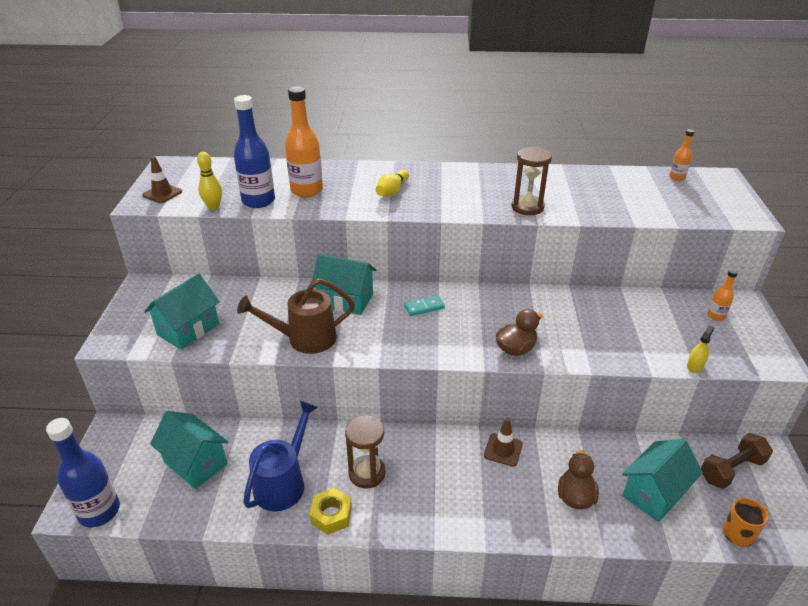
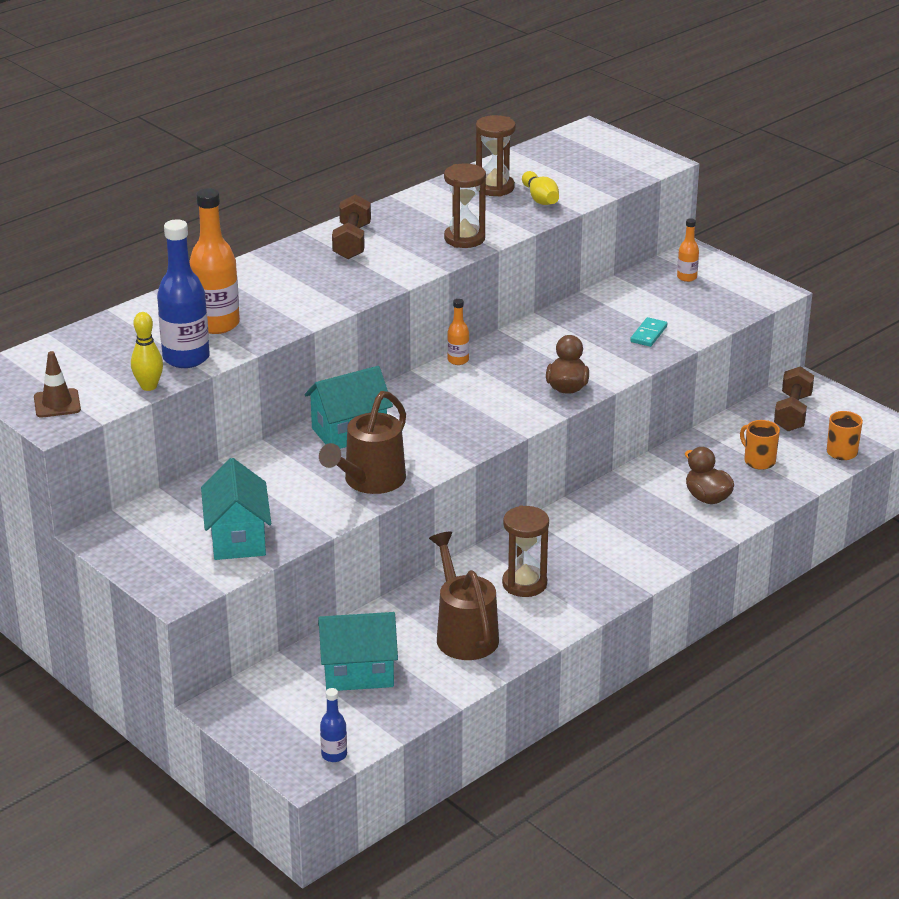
camera: 45 degrees left, 5 degrees down
blue bottle [46,418,120,527] -> blue bottle [320,688,347,762], size x0.50
blue watering can [243,401,318,511] -> brown watering can [429,532,499,660]
yellow nut [309,488,352,535] -> none
yellow bowling pin [376,169,409,196] -> yellow bowling pin moved to [522,171,559,205]
turquoise domino [404,295,445,316] -> turquoise domino moved to [630,317,667,347]
brown traffic cone [484,418,523,467] -> none
turquoise house [622,439,703,522] -> orange mug [740,420,780,470]
orange bottle [669,129,694,181] -> orange bottle moved to [447,299,469,365]
yellow spray bottle [687,325,714,373] -> none
none -> brown dumbbell [332,194,371,259]
none -> brown hourglass [476,115,516,197]

